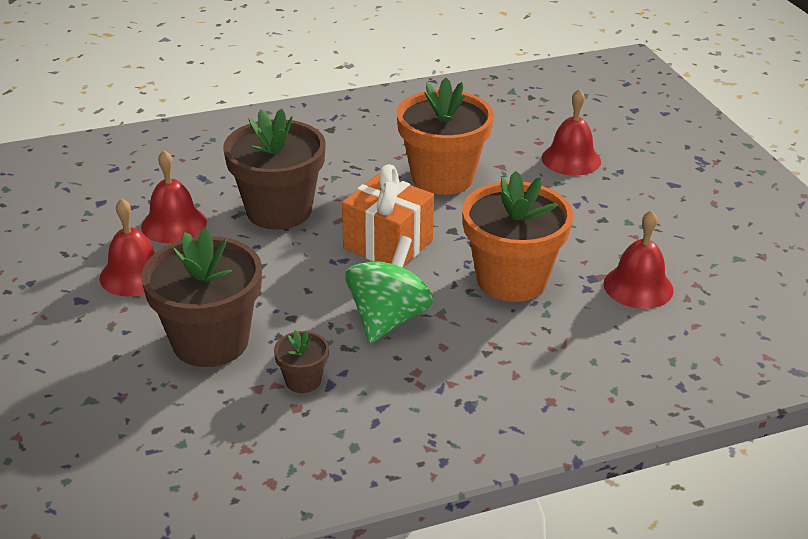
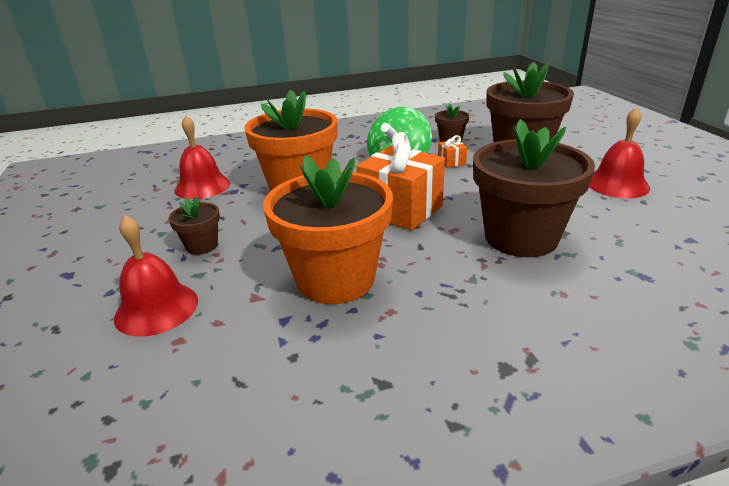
camera: 175 degrees left, 5 degrees down
red bell [141,150,207,243] -> none
none -> brown flower pot [168,196,220,255]
none -> orange gift [438,135,467,168]

